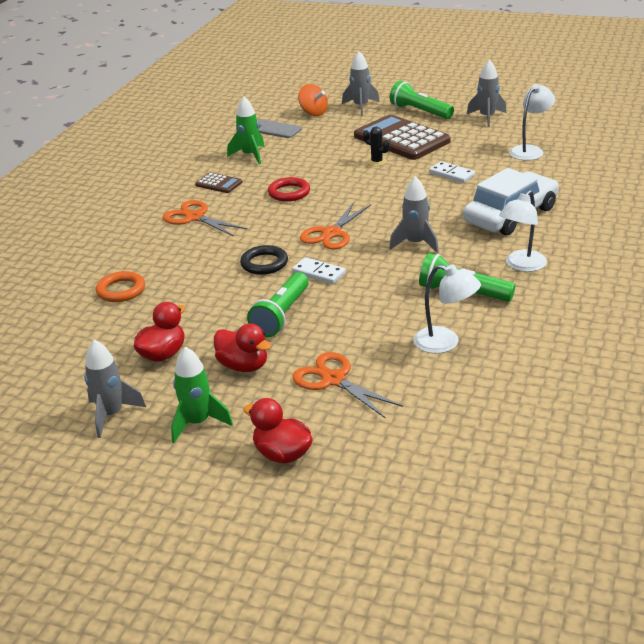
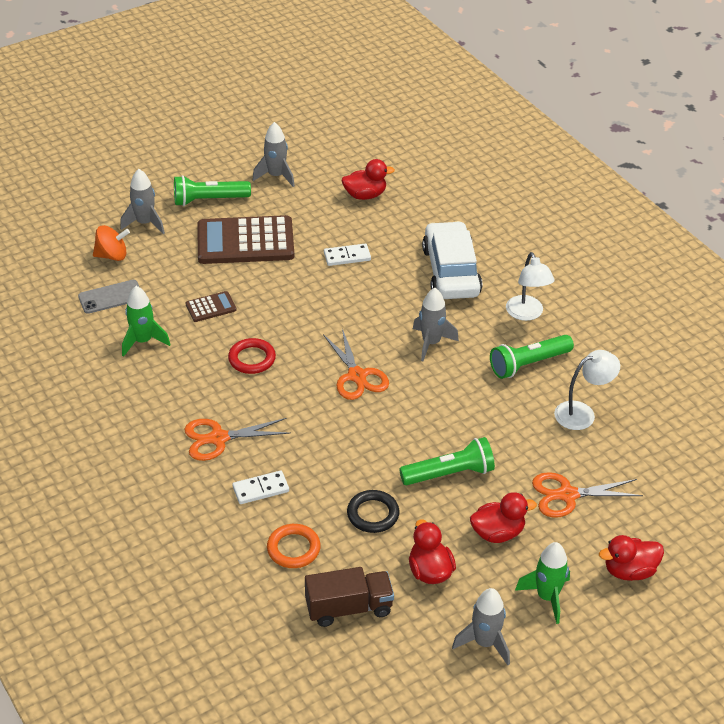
camera: 55 degrees left, 10 degrees up
brown calculator [195,173,242,193] -> brown calculator moved to [186,291,237,322]
black ring [240,245,288,275] -> black ring moved to [347,490,399,533]
green flashlight [247,272,309,337] -> green flashlight turned 75 degrees counterclockwise [399,437,495,485]
white domino [292,257,346,284] -> white domino moved to [232,470,289,504]
black cactus [363,127,390,166] -> none
white lamp [509,84,555,160] -> red duck [342,159,395,200]
none -> brown truck [305,567,394,627]

